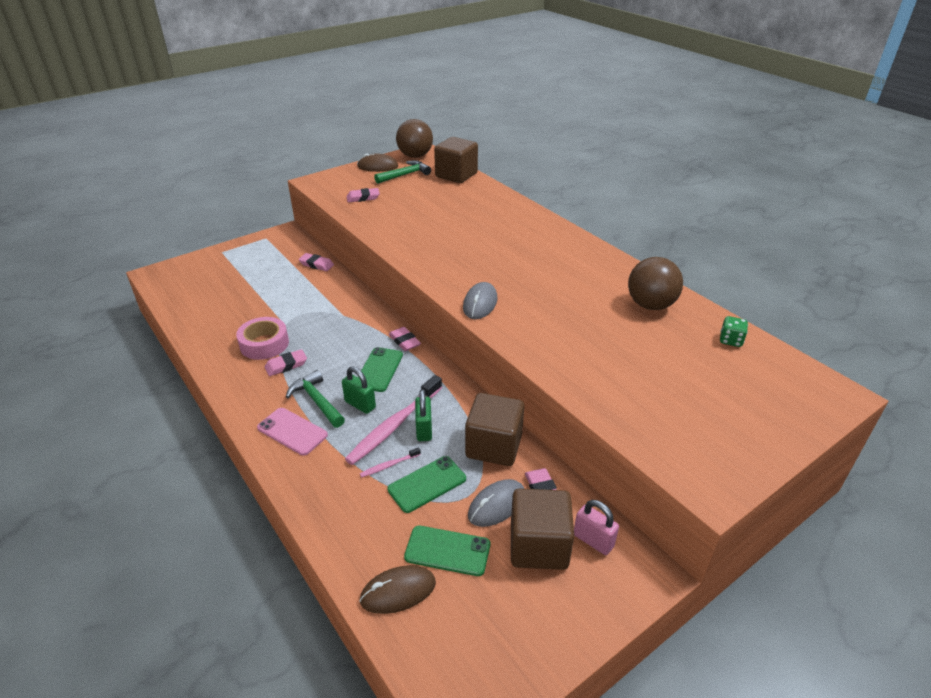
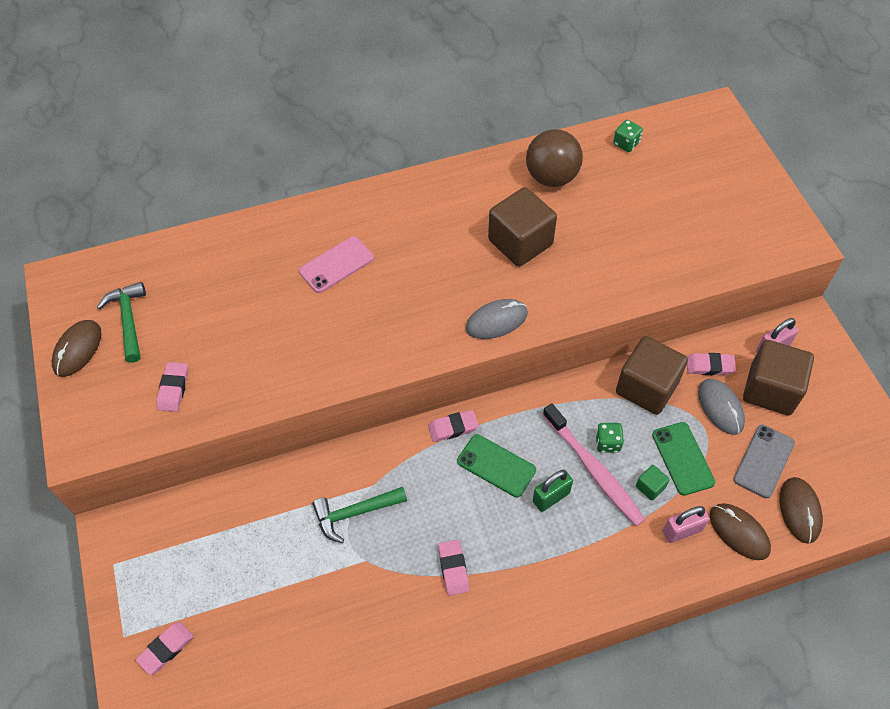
camera: 70 degrees left, 20 degrees up
pink tape [236,317,289,360] -> none
pink phone [257,408,328,456] -> pink phone moved to [299,236,374,293]
green hammer [286,370,345,428] -> green hammer moved to [312,487,407,543]
pink eraser [299,253,334,271] -> pink eraser moved to [136,622,193,675]
pink toothbrush [360,447,421,477] -> green cube [636,465,670,501]
brown ball [396,119,433,158] -> none
green phone [404,525,490,576] -> grey phone [734,425,795,498]
green padlock [415,389,432,441] -> green dice [595,423,624,453]
brown cube [434,137,478,183] -> brown cube moved to [488,187,557,267]
grey mouse [463,282,497,319] -> grey mouse turned 60 degrees counterclockwise [466,299,528,339]
none -> pink padlock [663,506,709,543]
none -> brown mouse [710,503,771,560]

